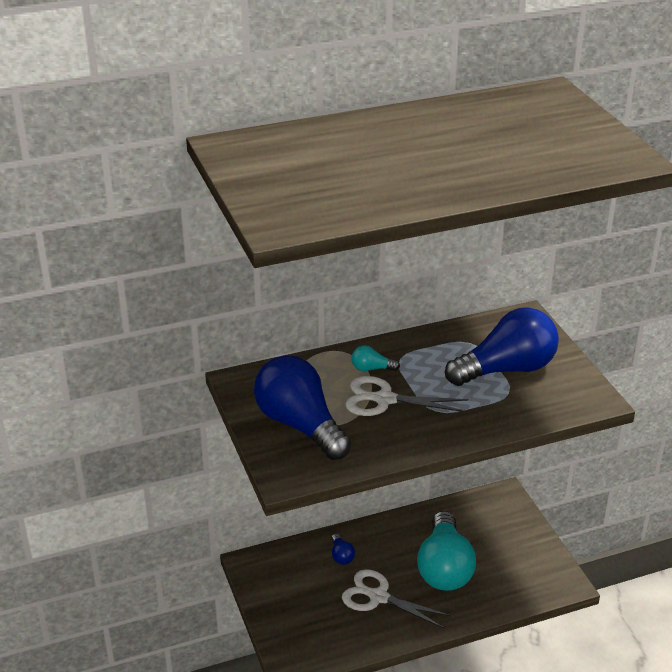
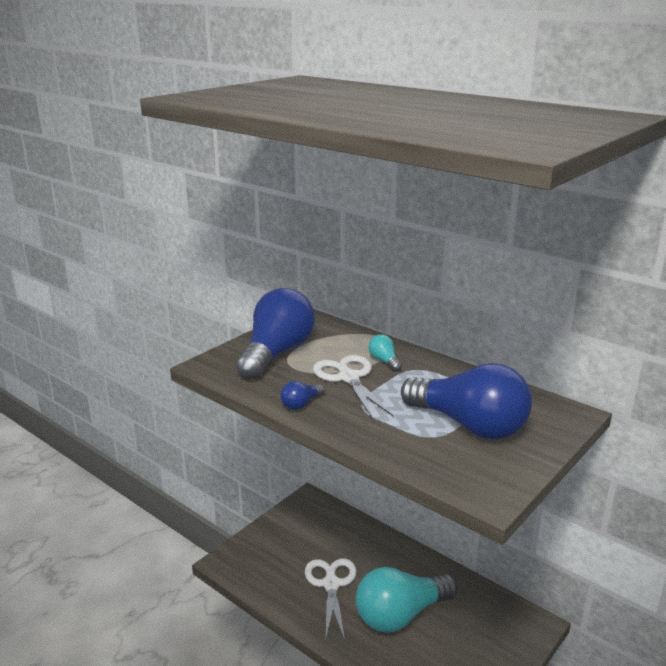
camera: 60 degrees right, 10 degrees down
blue light bulb [331,533,355,565] -> blue light bulb moved to [280,381,325,410]

